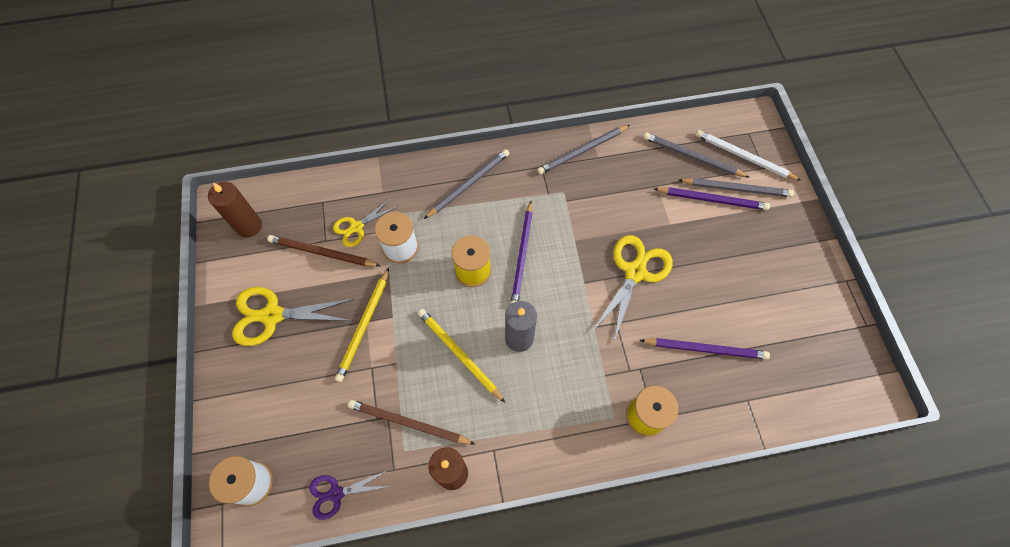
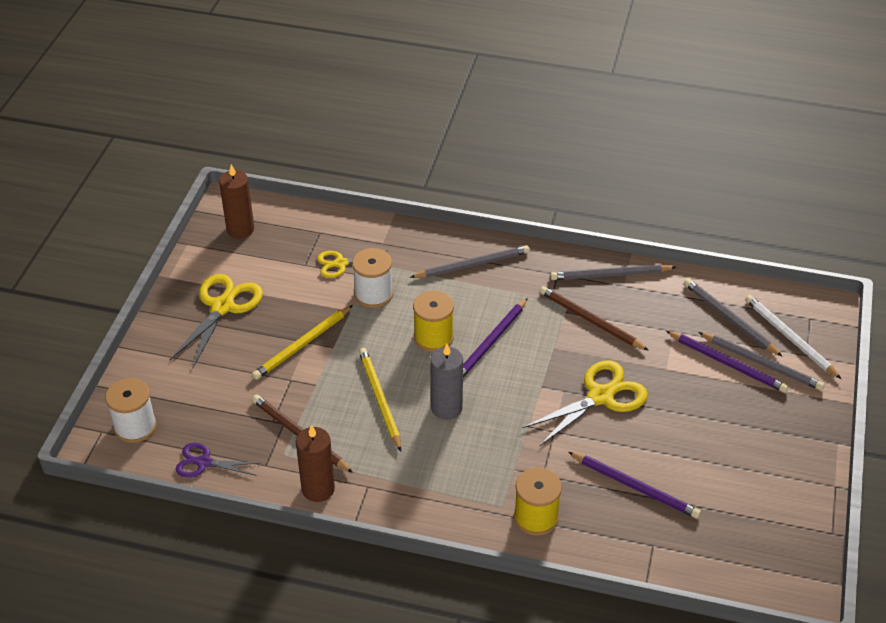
camera: 25 degrees right, 20 degrees down
yellow scissors [232,287,354,346] -> yellow scissors turned 90 degrees clockwise [169,274,263,368]
brown pencil [267,235,380,266] -> brown pencil moved to [540,286,649,351]

